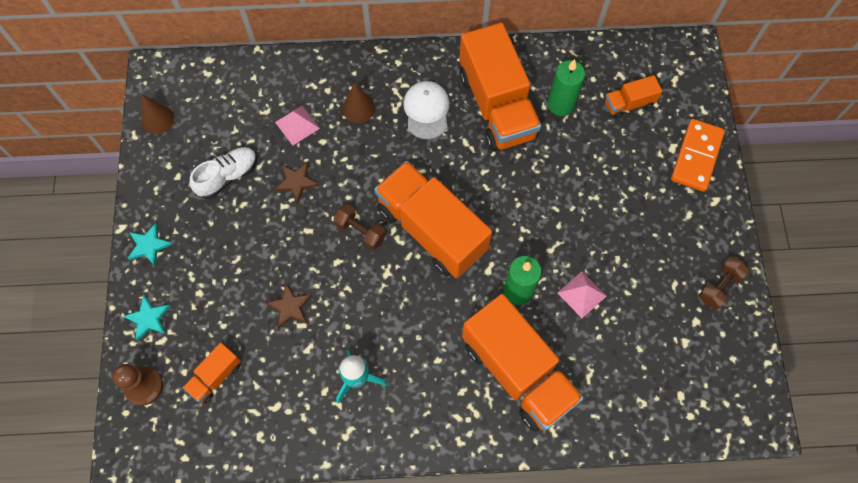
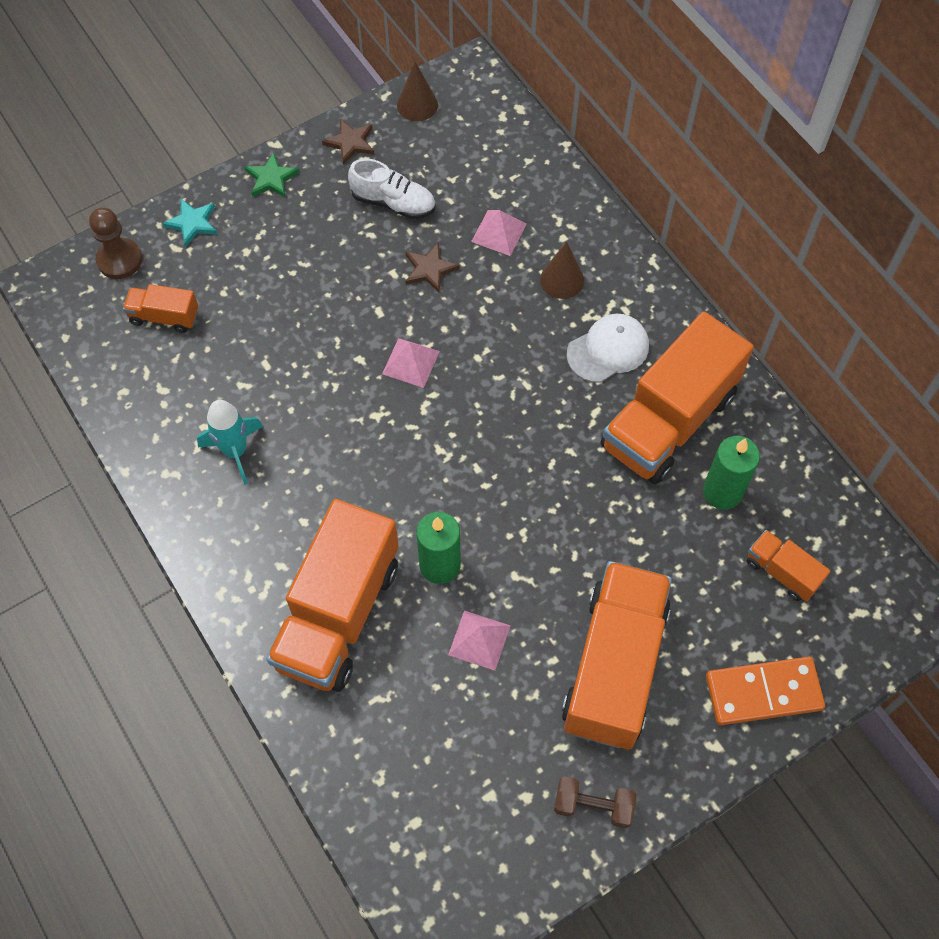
camera: 60 degrees right, 5 degrees down
turquoise star [127,223,172,266] -> green star [245,152,299,198]
brown star [266,283,312,328] -> brown star moved to [322,119,374,165]
brown dumbbell [333,204,386,250] -> pink pyramid [382,338,440,388]
orange truck [374,161,492,278] -> orange truck moved to [562,561,672,750]

